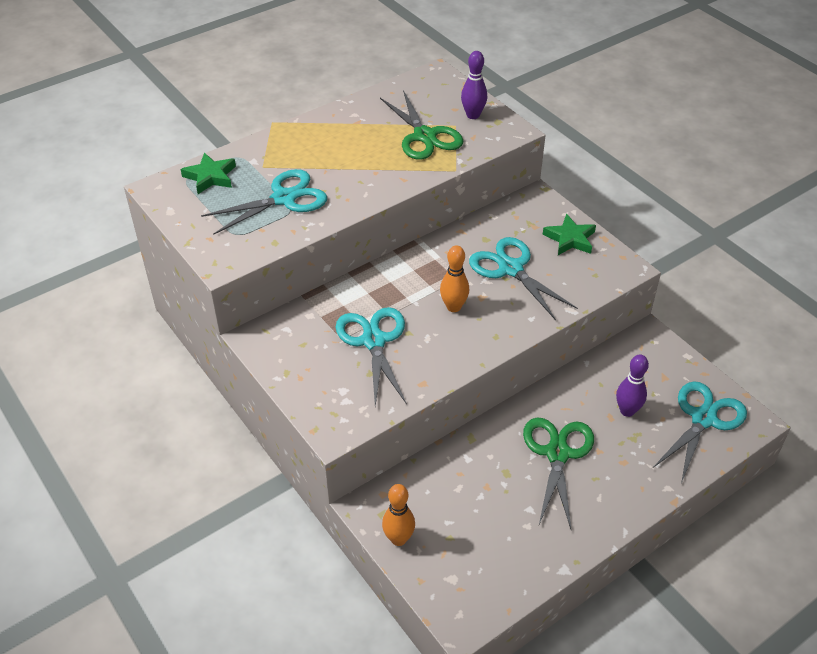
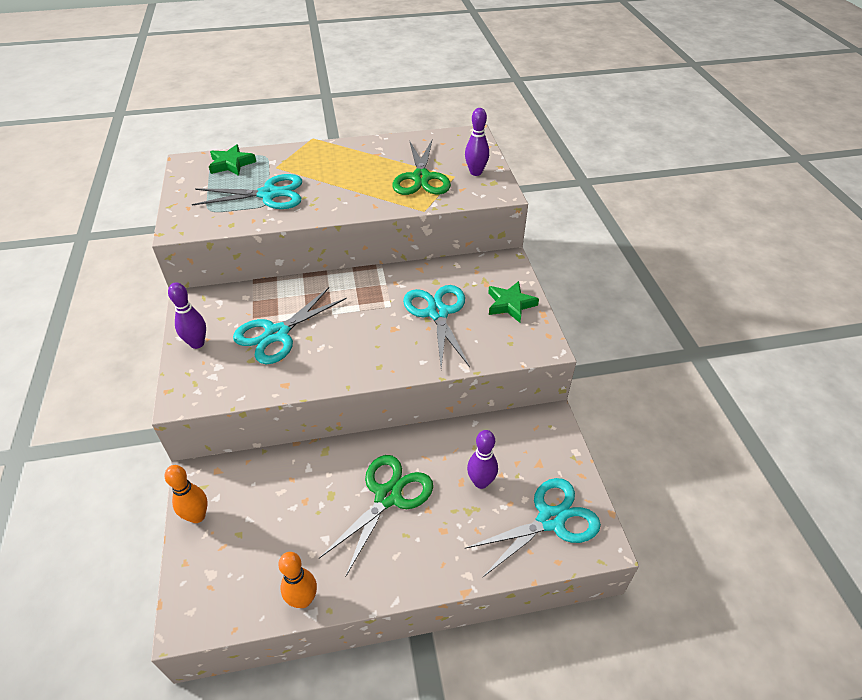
camera: 25 degrees right, 0 degrees up
turquoise scissors [336,307,407,406] -> turquoise scissors turned 150 degrees counterclockwise [233,287,347,364]
orange bowling pin [440,246,469,312] -> orange bowling pin moved to [278,552,317,608]
none -> purple bowling pin [168,283,206,349]

